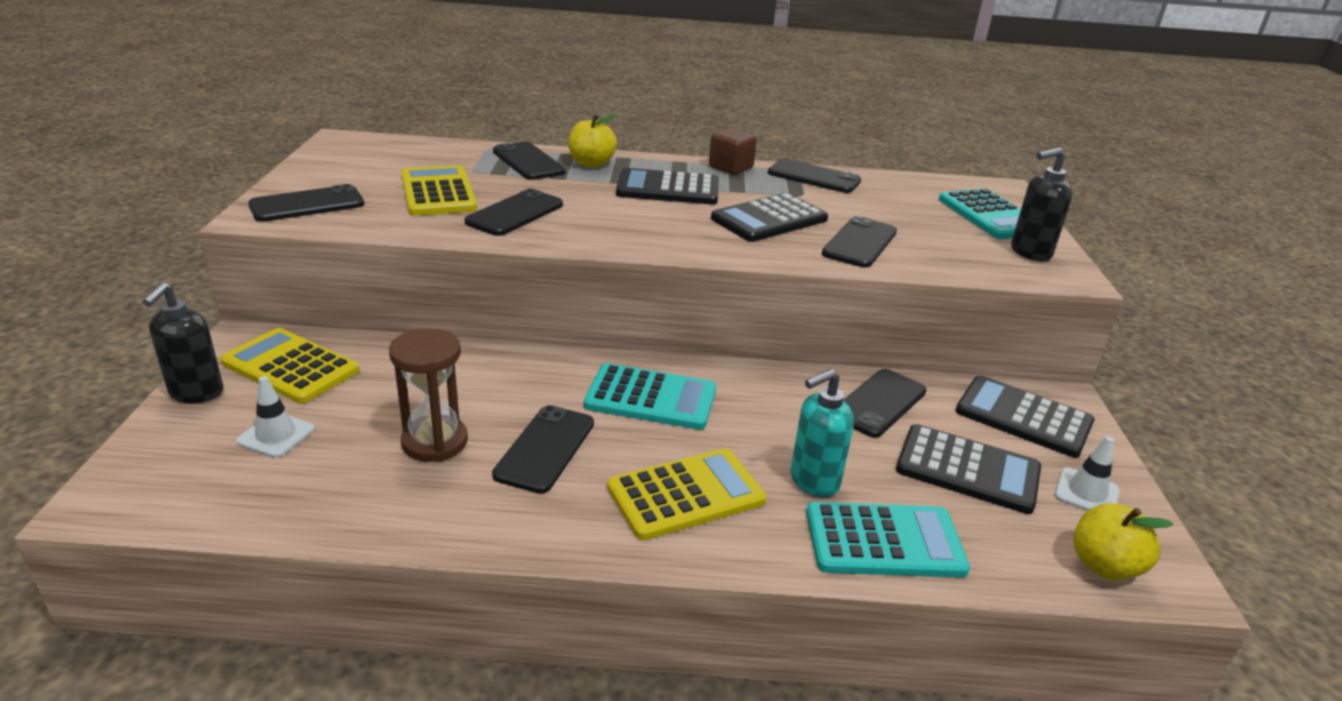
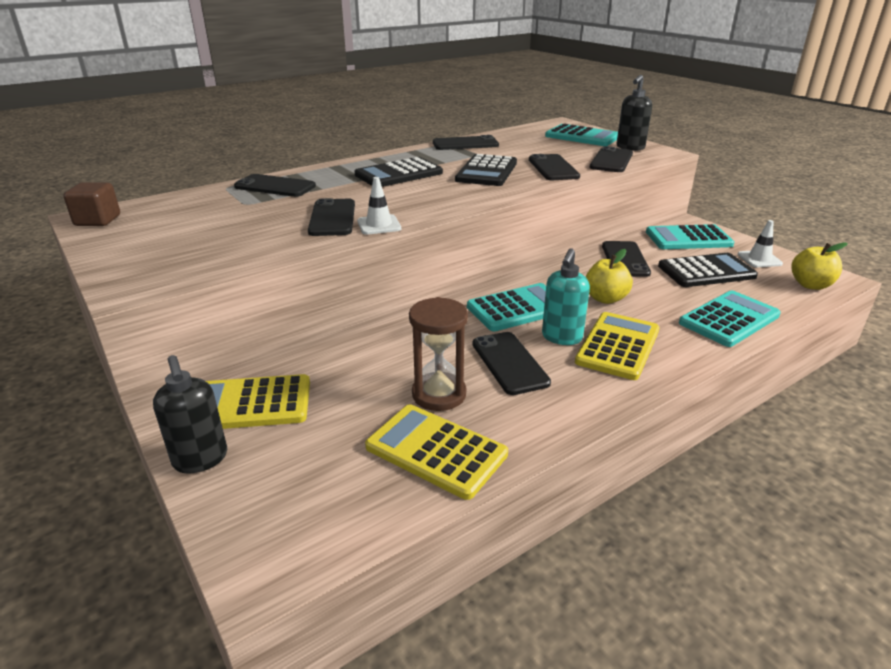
camera: 35 degrees left, 0 degrees up
white traffic cone [236,376,315,458] -> white traffic cone moved to [357,177,401,235]
black phone [248,184,364,222] -> black phone moved to [590,146,633,172]
yellow calculator [401,165,477,216] -> yellow calculator moved to [365,404,508,500]
yellow apple [568,114,617,168] -> yellow apple moved to [586,249,633,304]
brown cube [709,128,757,174] -> brown cube moved to [63,182,120,226]
turquoise soap dispenser [791,369,854,497] -> turquoise soap dispenser moved to [542,248,590,345]
black calculator [956,375,1095,458] -> turquoise calculator [646,224,734,249]

